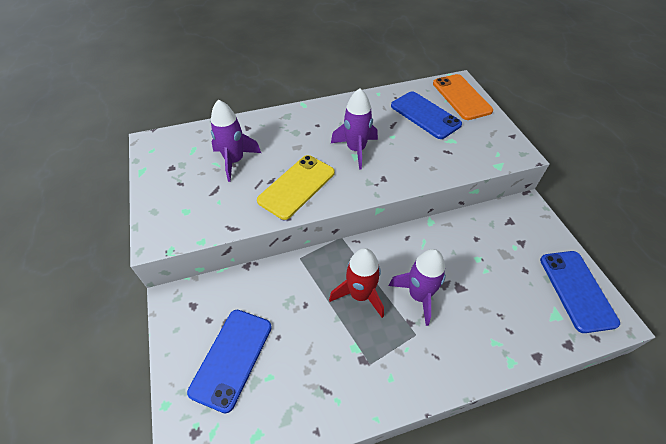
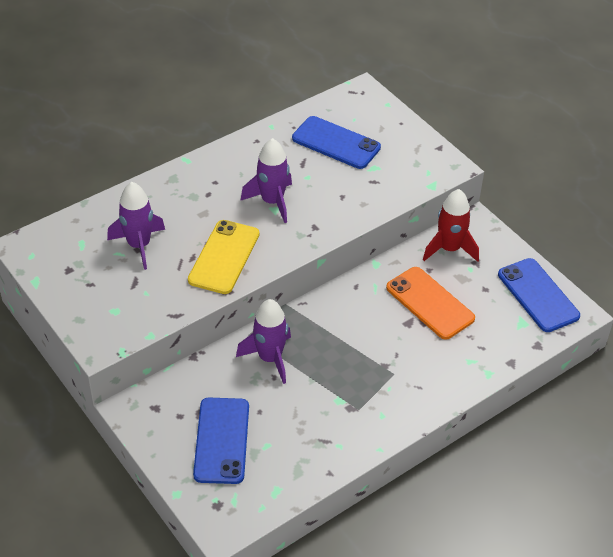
camera: 20 degrees left, 5 degrees down
red rocket [329,248,384,318] -> red rocket moved to [423,189,479,262]
purple rocket [389,249,446,326] -> purple rocket moved to [236,299,291,384]
orange phone [433,74,493,120] -> orange phone moved to [386,267,475,340]

